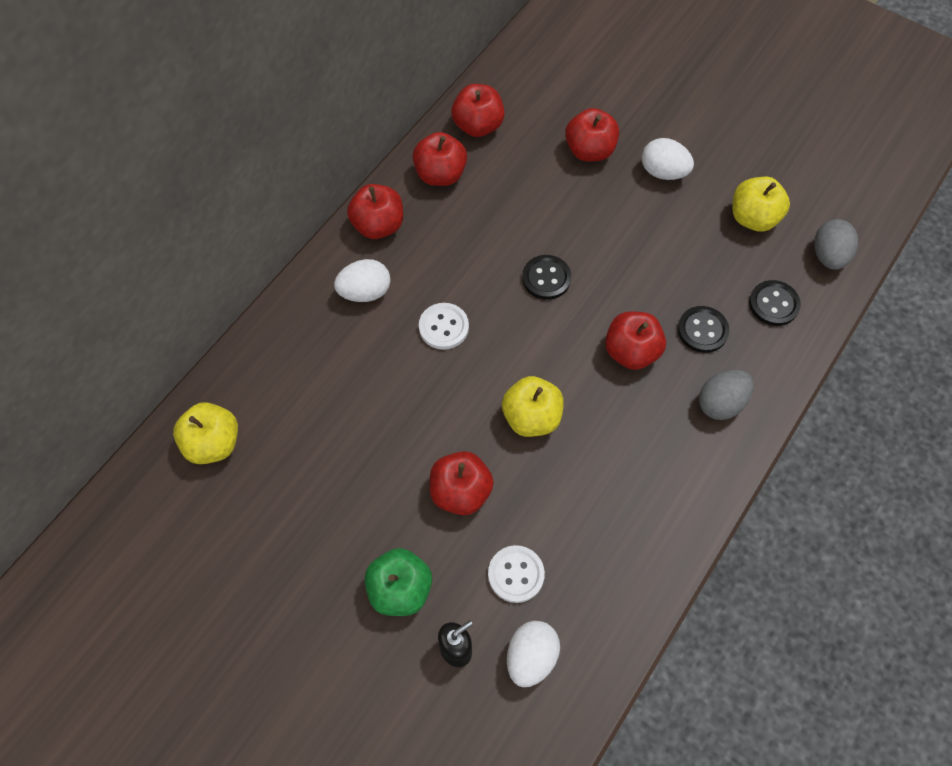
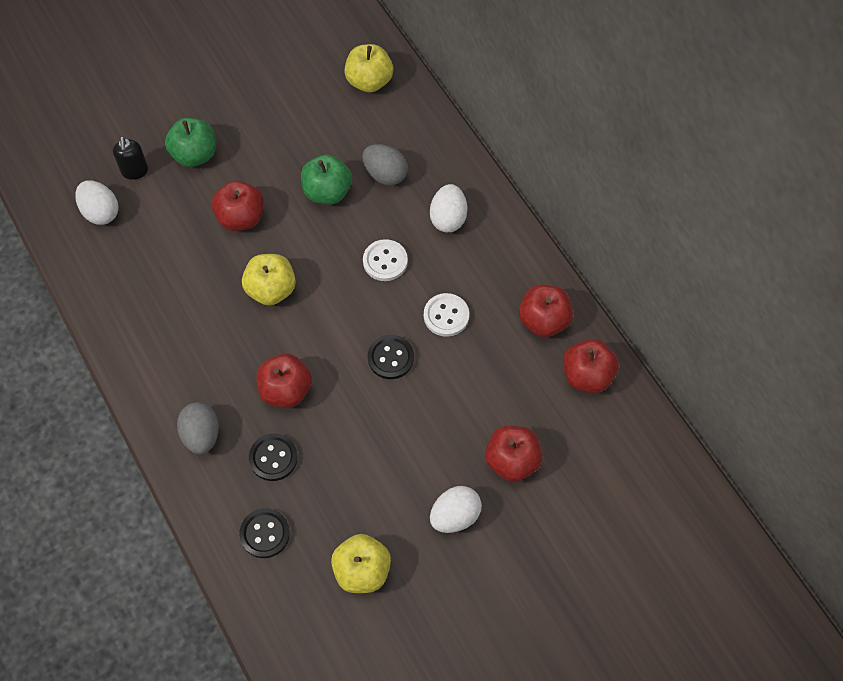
camera: 115 degrees right, 0 degrees up
red apple [347,184,403,239] -> none
white button [488,545,545,603] -> white button moved to [424,293,469,337]
grey egg [814,219,858,270] -> grey egg moved to [362,144,408,186]
none -> green apple [301,155,352,204]

